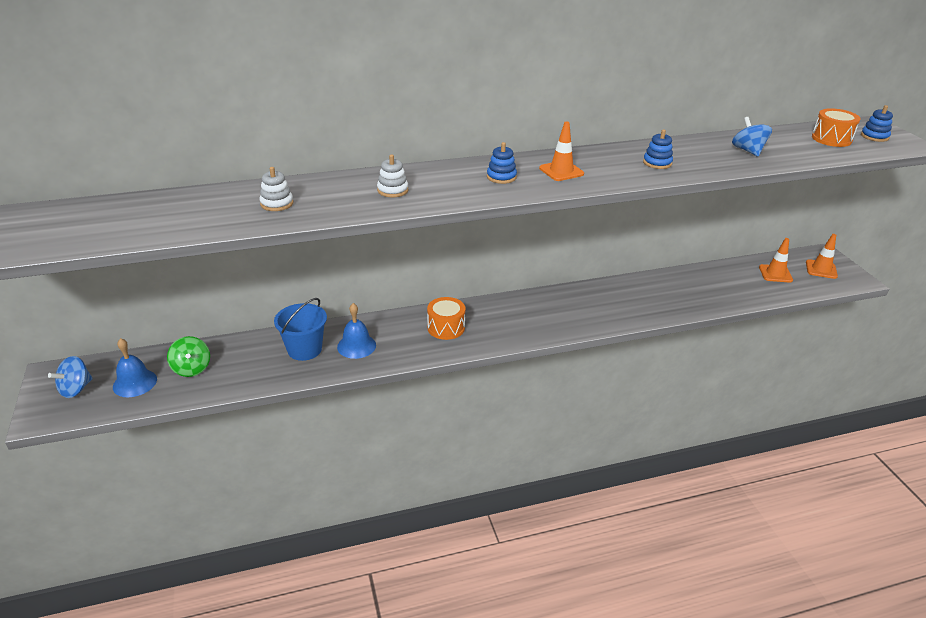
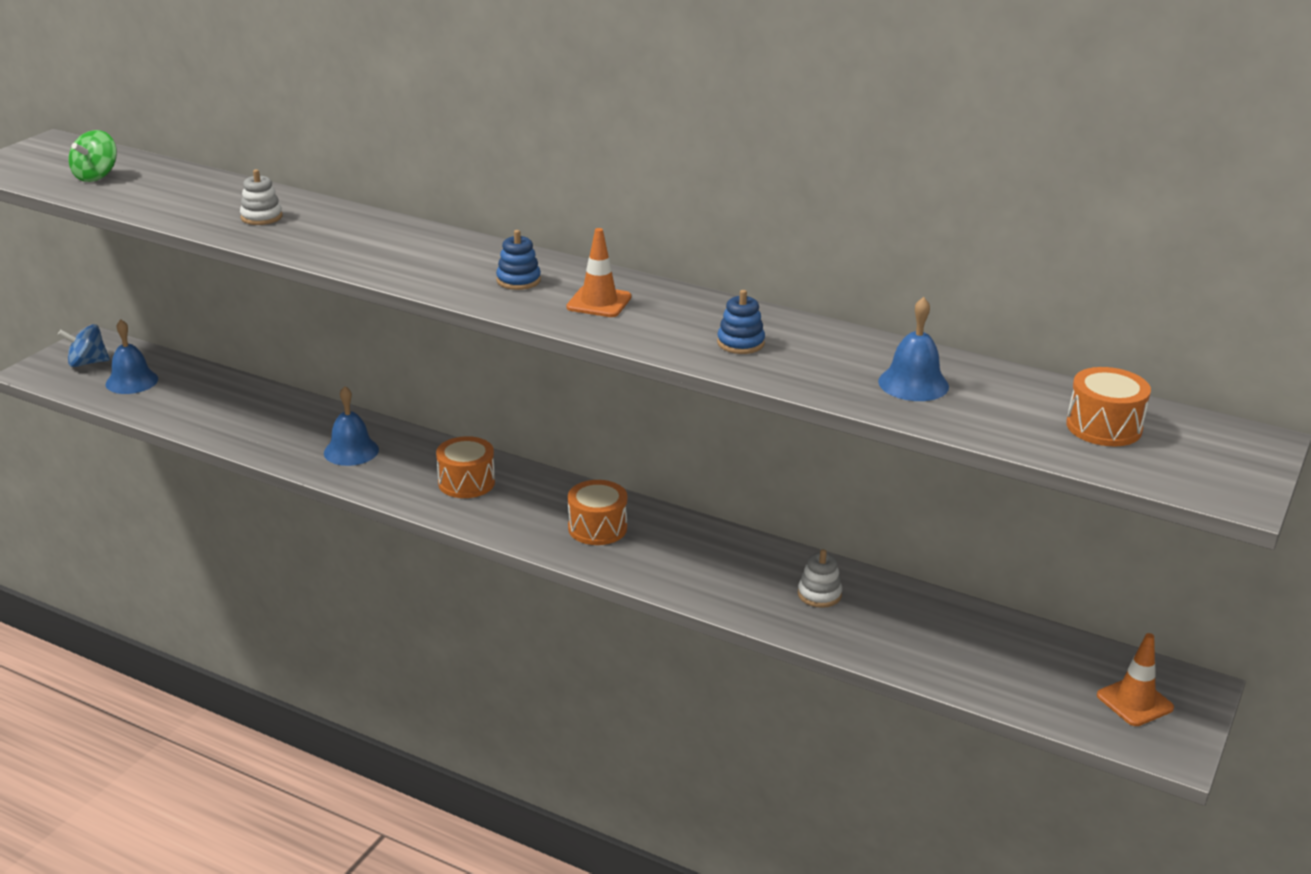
camera: 45 degrees right, 5 degrees down
green spinning top [167,336,210,377] -> green spinning top moved to [69,130,117,182]
blue bucket [274,298,327,361] -> none
white stacking toy [377,154,409,197] -> white stacking toy moved to [798,549,842,608]
blue spinning top [732,117,772,157] -> blue bell [878,297,949,401]
orange traffic cone [759,238,793,283] -> none
blue stacking toy [861,105,893,142] -> none
none -> orange drum [568,480,627,545]

